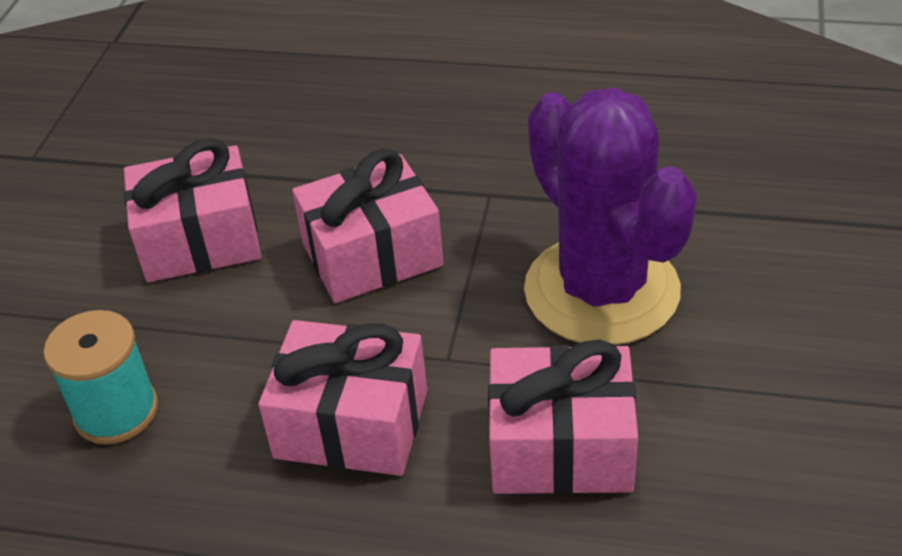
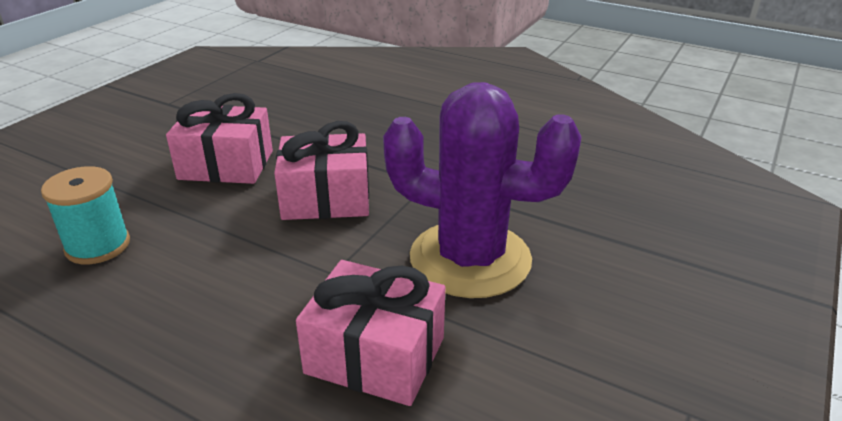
camera: 15 degrees right, 10 degrees down
pink gift [258,320,427,476] -> none
purple cactus [524,88,697,345] -> purple cactus turned 60 degrees counterclockwise [383,82,582,298]

